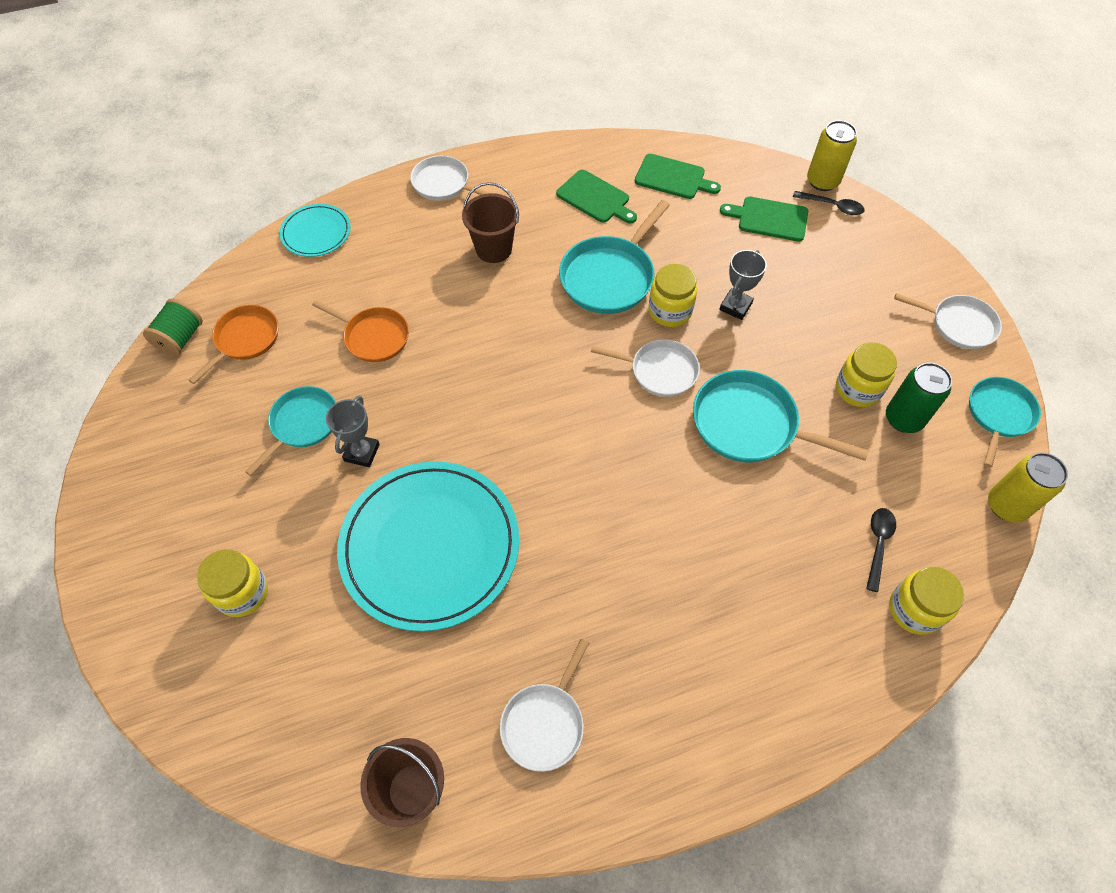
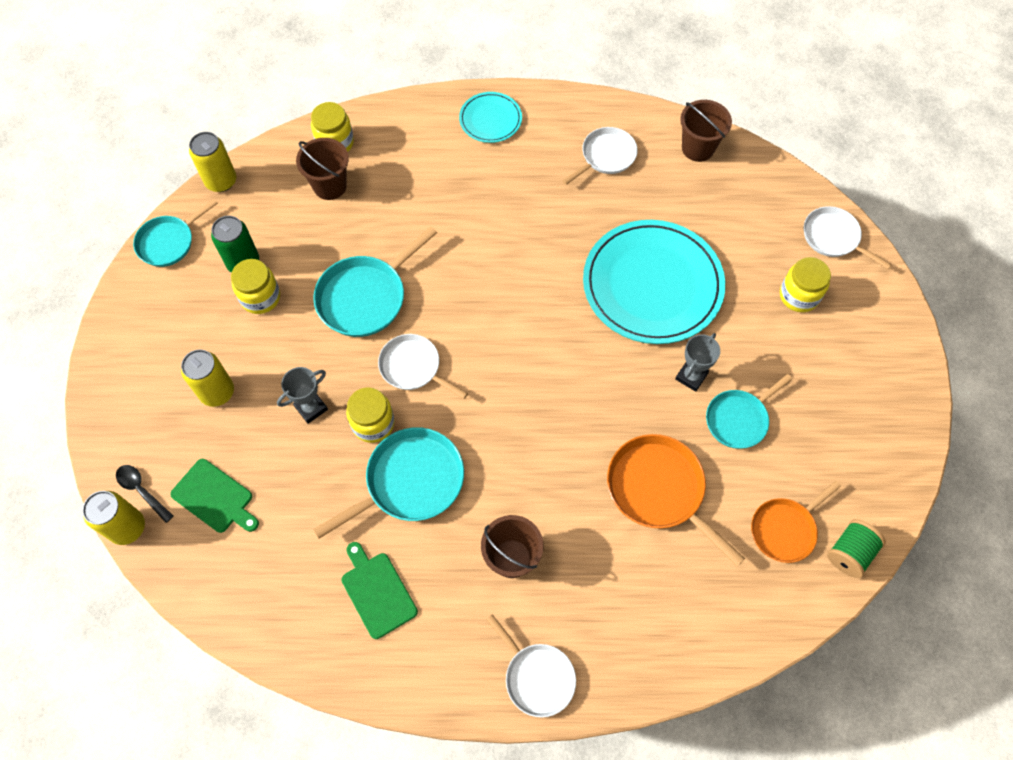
camera: 160 degrees left, 5 degrees up
turquoise plate [280,204,351,257] -> turquoise plate moved to [459,92,522,143]
orange pan [312,300,409,362] -> orange pan [607,434,745,566], size x1.51
green cutting board [635,154,721,199] -> none
turquoise pan [693,370,869,462] -> turquoise pan turned 90 degrees clockwise [313,227,437,337]
black spoon [866,508,896,592] -> brown bucket [296,138,349,200]
white pan [894,293,1002,349] -> white pan moved to [804,206,892,269]
none -> yellow can [181,350,234,407]

